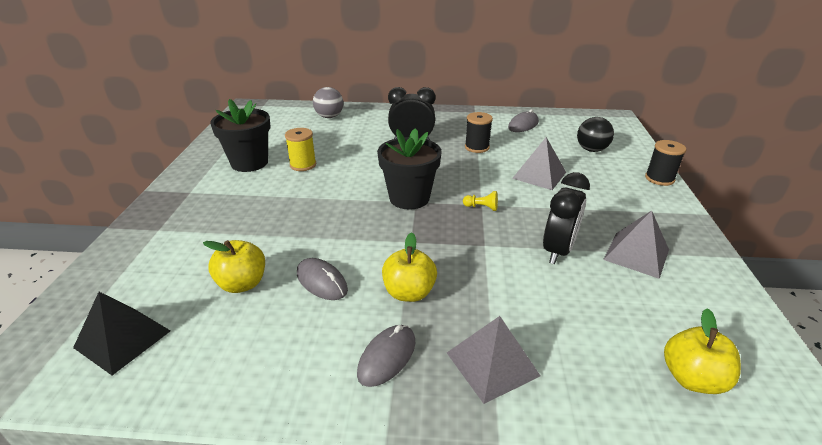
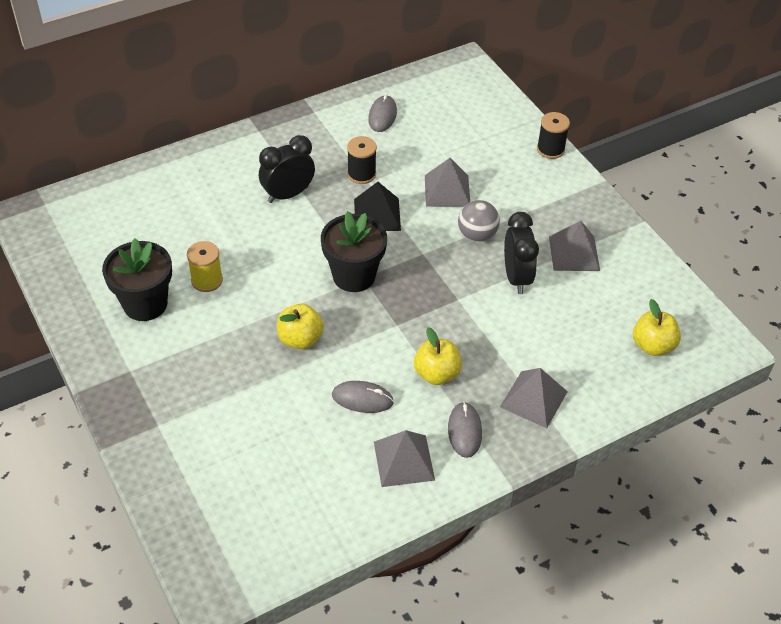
camera: 35 degrees left, 15 degrees up
black pyramid [73,292,170,375] -> black pyramid moved to [354,182,401,231]
yellow apple [203,240,265,293] -> yellow apple moved to [277,304,324,349]
grey ball [313,87,343,118] -> grey ball moved to [458,200,500,242]
yellow pawn [463,191,498,211] -> none
black ball [577,117,614,152] -> none
none -> grey pyramid [374,430,435,487]

